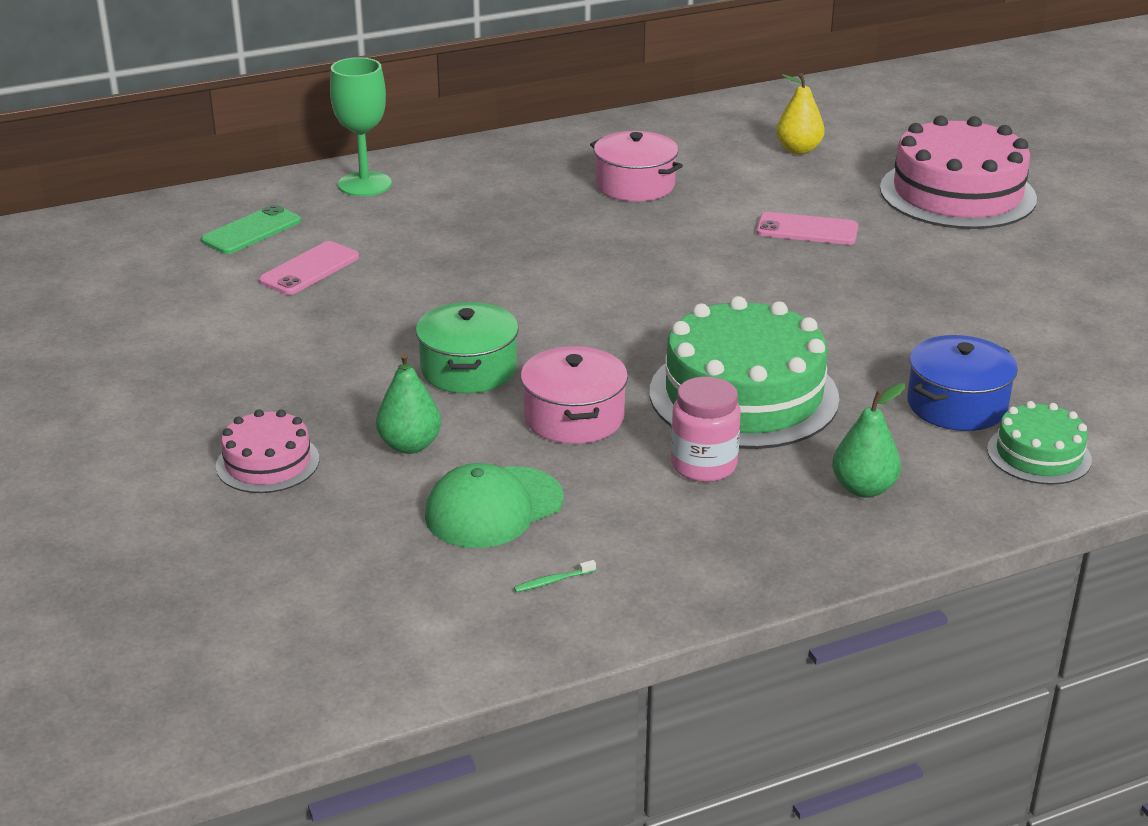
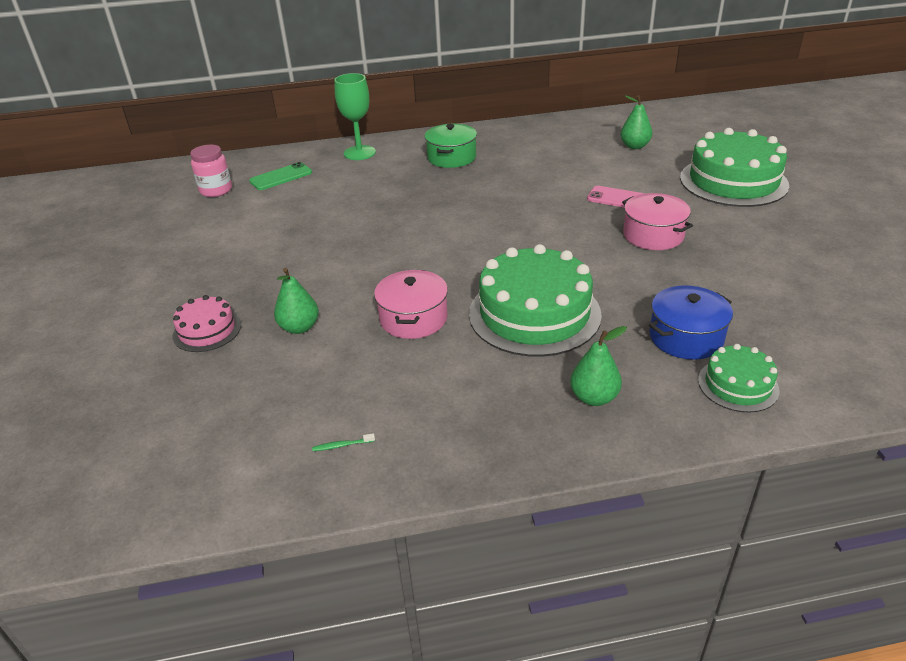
camera: 15 degrees right, 5 degrees up
pink phone [259,241,359,295] -> none
green pot [416,302,519,394] -> green pot moved to [425,124,477,168]
green cap [425,463,564,548] -> none
pink pot [590,131,683,202] -> pink pot moved to [622,193,693,250]
pink jar [671,377,741,482] -> pink jar moved to [190,145,232,197]
yellow pear [776,73,825,154] -> green pear [620,95,653,149]
pink cake [880,115,1037,229] -> green cake [680,128,789,207]

